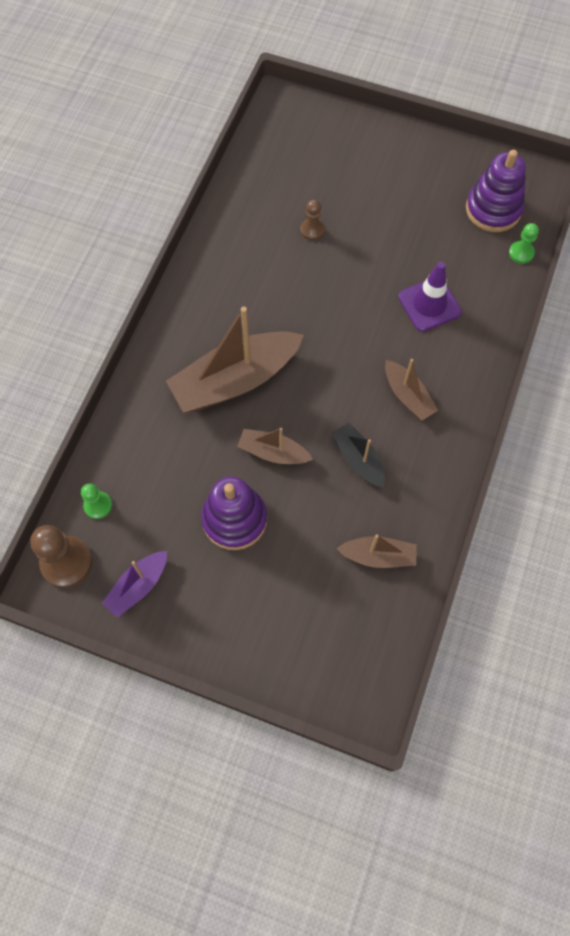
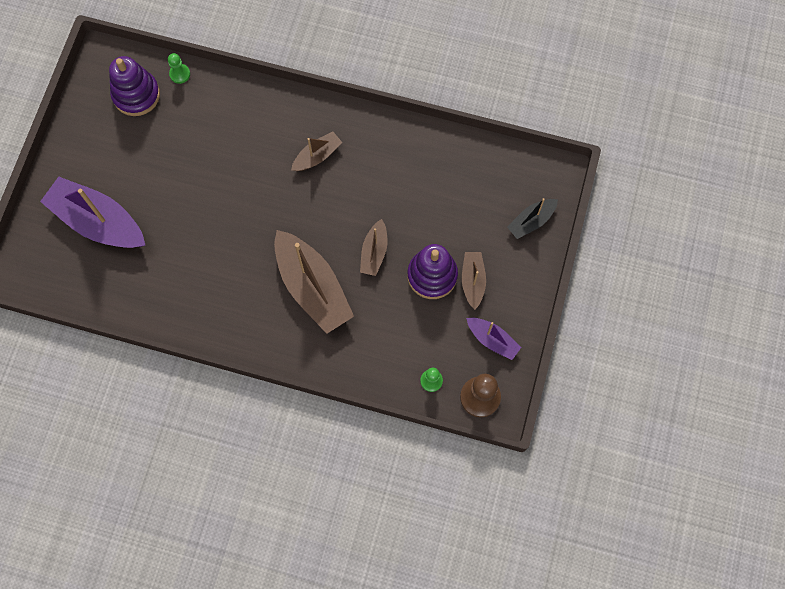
camera: 95 degrees left, 5 degrees up
brown pawn [300,199,325,241] -> none
black boat [332,423,385,488] -> black boat moved to [507,198,558,239]
brown boat [336,534,417,568] -> brown boat moved to [462,252,486,310]
purple traffic cone [398,262,462,332] -> none
none -> purple boat [40,177,145,248]

